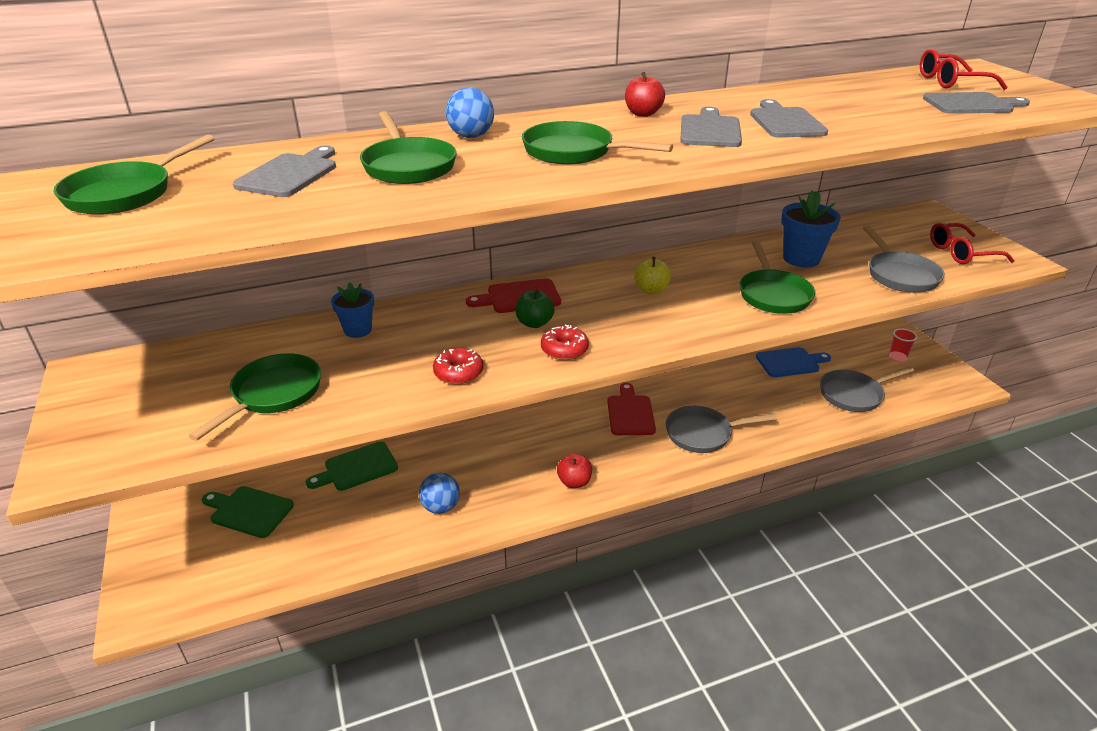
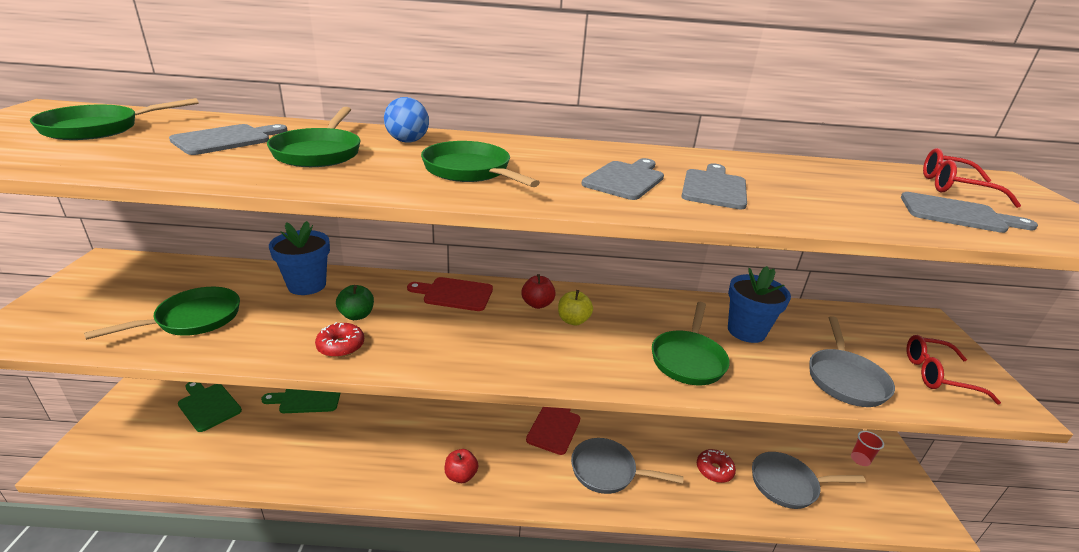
camera: 20 degrees right, 5 degrees down
blue flower pot [331,282,374,338] -> blue flower pot [269,221,330,295], size x1.54
blue ball [419,473,460,514] -> none
green apple [516,289,555,328] -> green apple moved to [336,285,374,320]
red donut [541,324,589,360] -> red donut moved to [697,449,736,483]
red apple [625,72,665,117] -> red apple moved to [521,274,556,309]
blue cutting board [756,347,831,377] -> none

